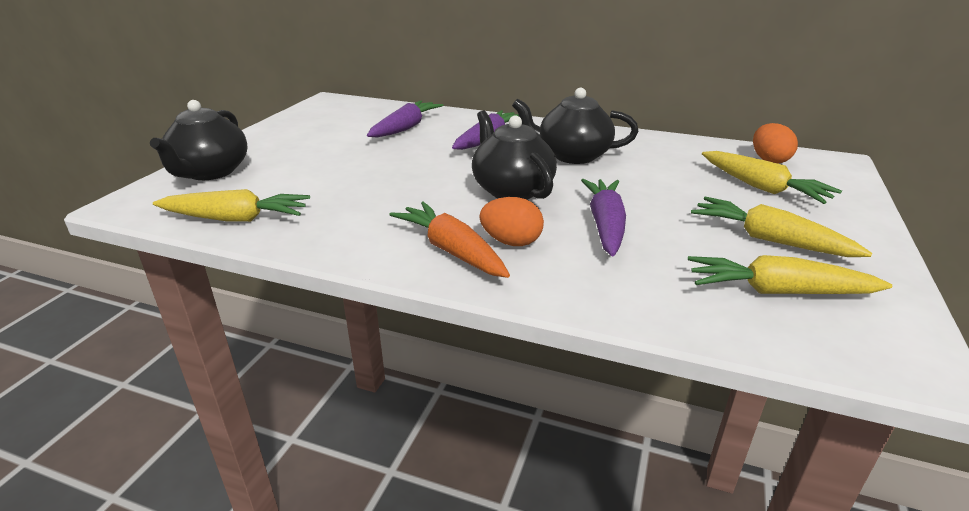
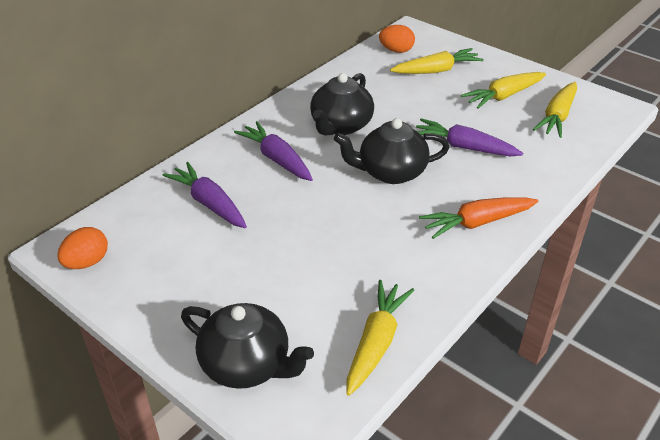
camera: 70 degrees left, 10 degrees up
orange egg [479,197,544,246] -> orange egg moved to [57,227,108,269]

